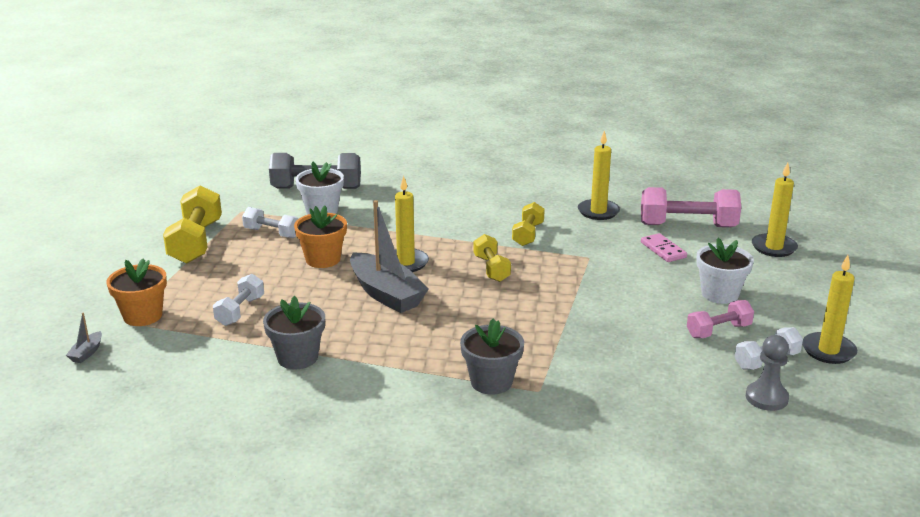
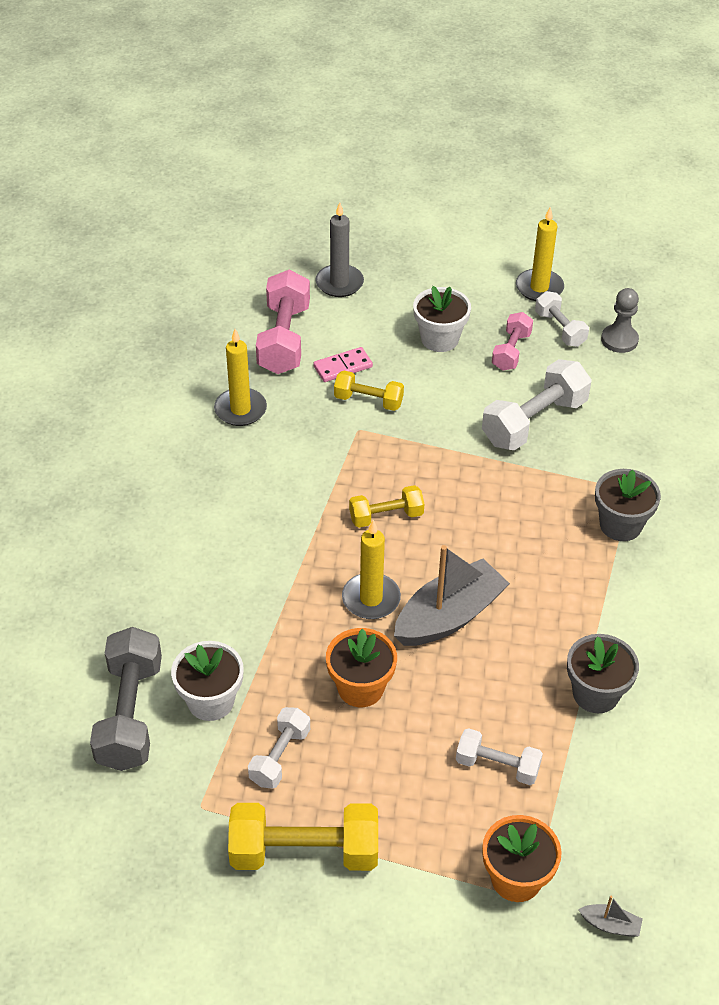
camera: 90 degrees left, 20 degrees up
yellow dumbbell [512,202,545,246] -> yellow dumbbell moved to [334,370,404,411]
pink dumbbell [687,300,754,338] -> pink dumbbell turned 45 degrees clockwise [492,312,533,371]
yellow candle [752,163,798,257] -> grey candle [315,202,364,297]
none -> white dumbbell [482,359,592,450]

